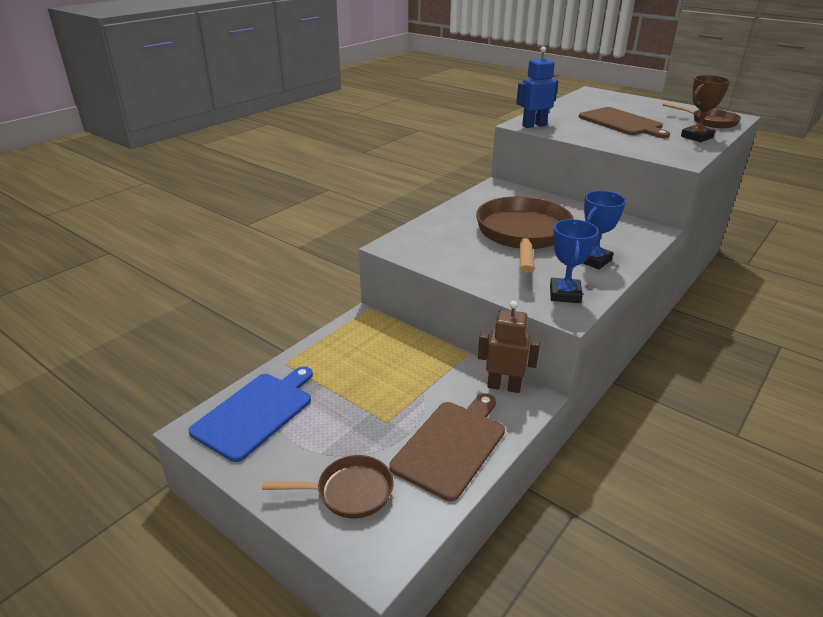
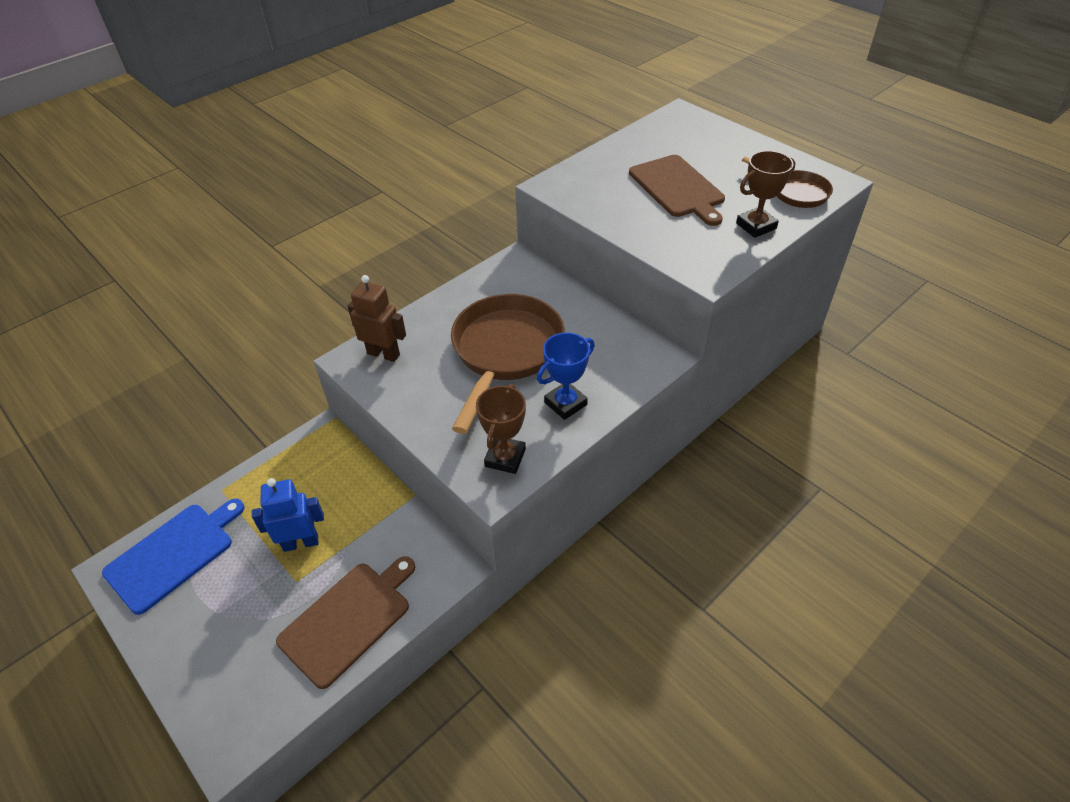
camera: 10 degrees right, 15 degrees up
brown pan [262,455,394,518] -> none
brown robot [478,301,540,393] -> brown robot moved to [348,275,406,362]
blue robot [516,47,558,128] -> blue robot moved to [252,478,324,552]
blue trophy [550,219,599,303] -> brown trophy [476,384,526,474]

